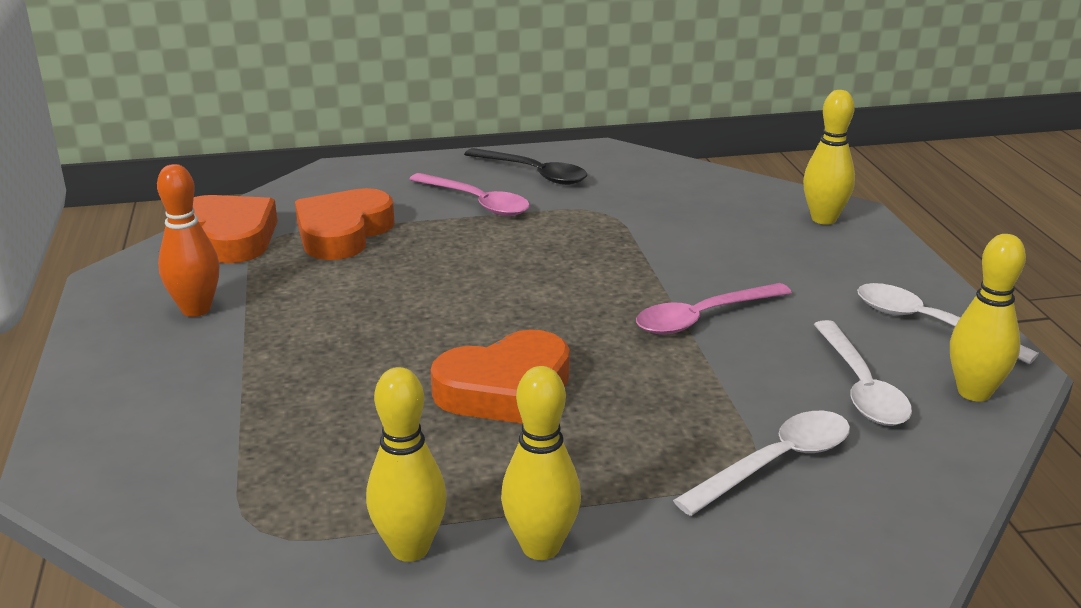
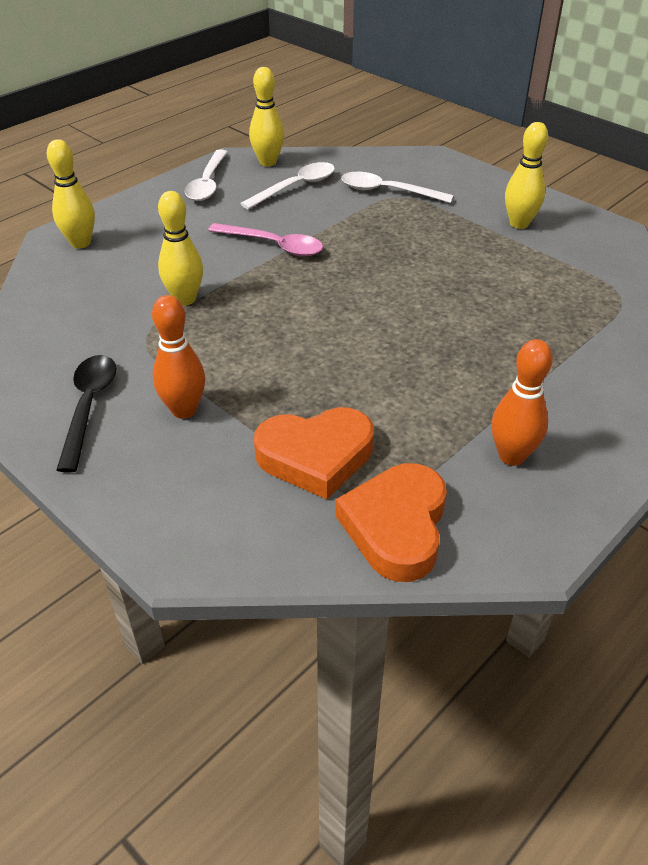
camera: 125 degrees left, 15 degrees up
yellow bowling pin [366,367,447,562] -> yellow bowling pin moved to [158,191,203,306]
pink spoon [409,173,530,216] -> orange bowling pin [152,295,205,419]
orange heart [431,329,570,424] -> none

